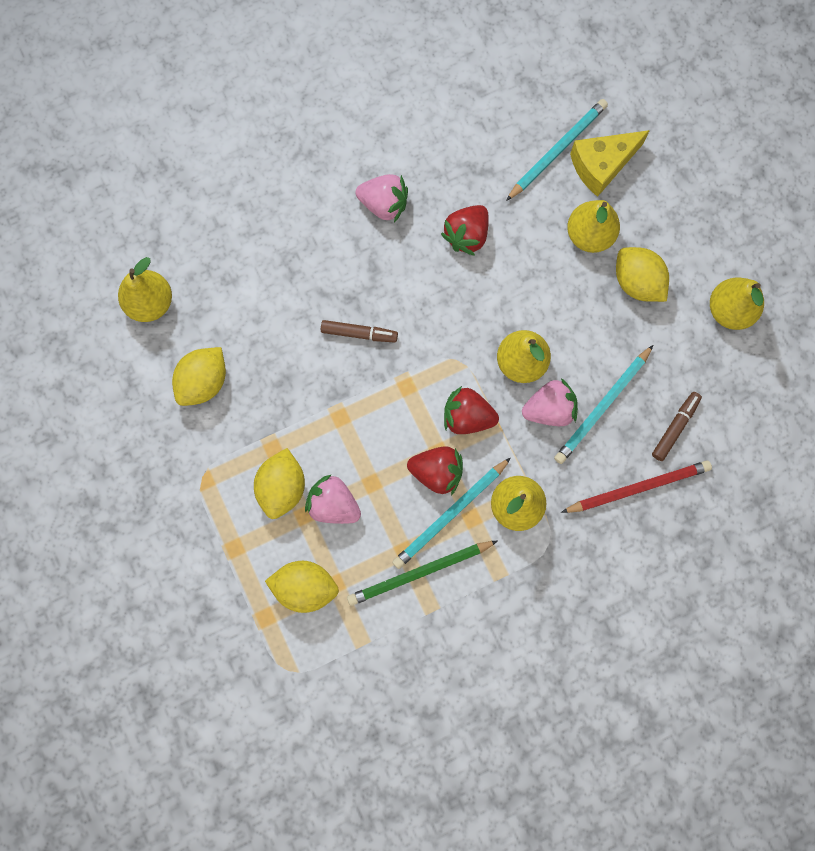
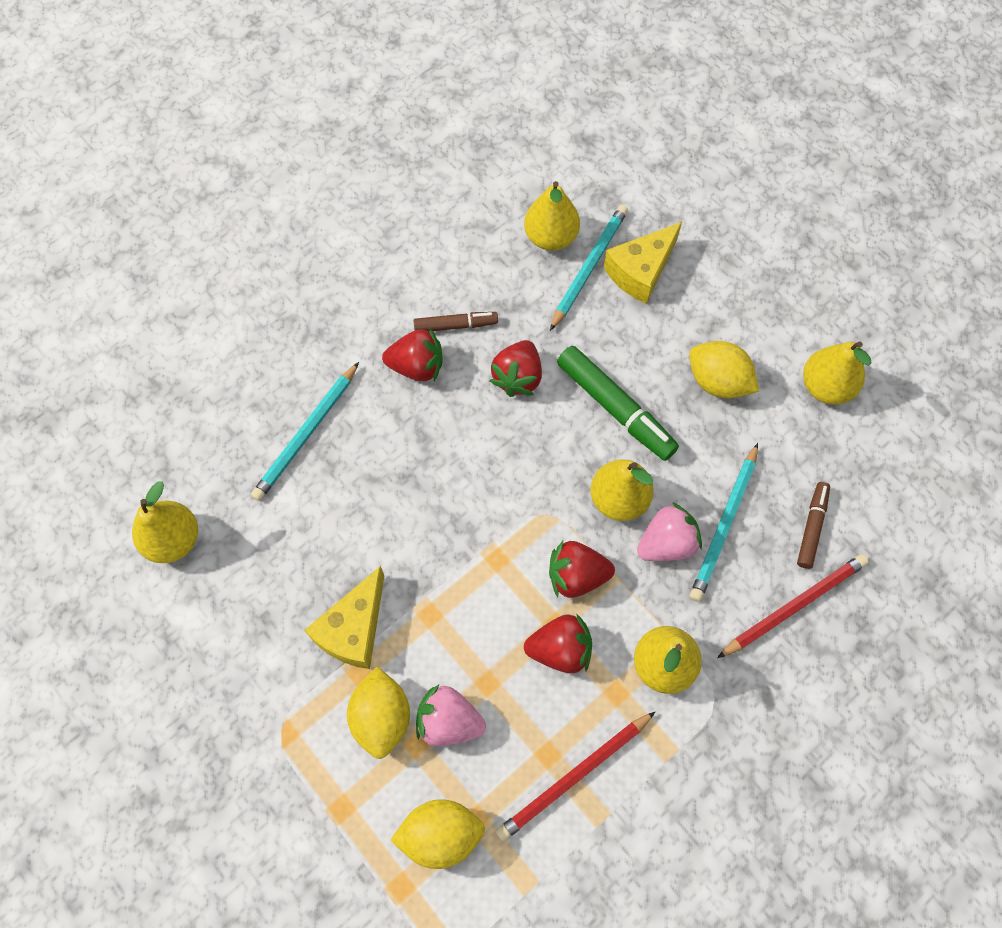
camera: 15 degrees left, 10 degrees down
yellow lemon [172,347,226,406] -> none
brown marker [321,320,398,342] -> brown marker moved to [414,312,498,332]
green pencil [347,541,498,606] -> red pencil [495,712,655,842]
pink strawberry [355,174,408,223] -> red strawberry [382,328,443,382]
turquoise pencil [392,458,511,569] -> turquoise pencil moved to [251,362,359,501]
yellow pear [567,200,620,253] -> yellow pear moved to [524,181,580,251]
none -> yellow cheese [304,566,384,669]
none -> green marker [557,346,679,461]

